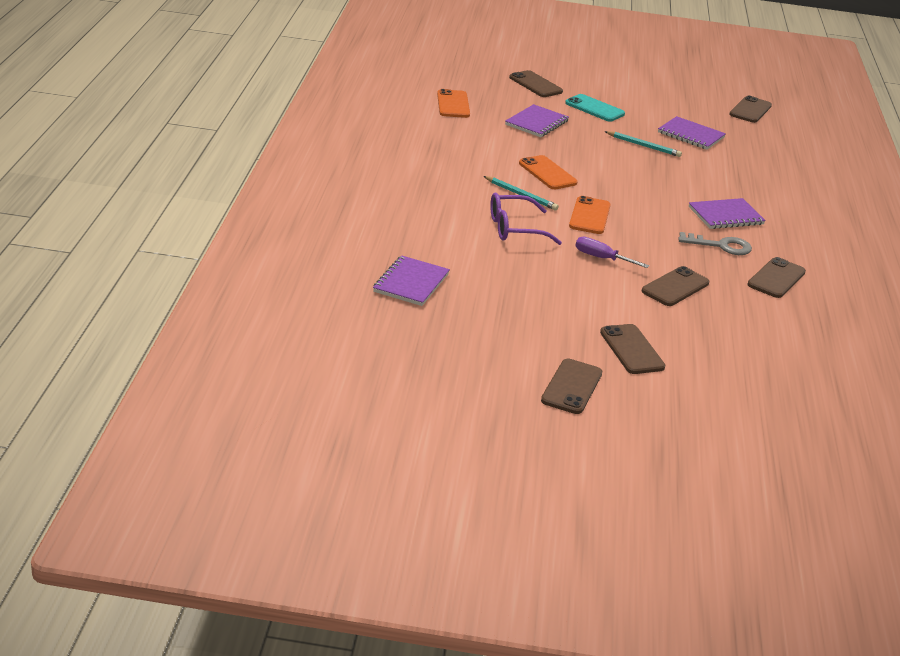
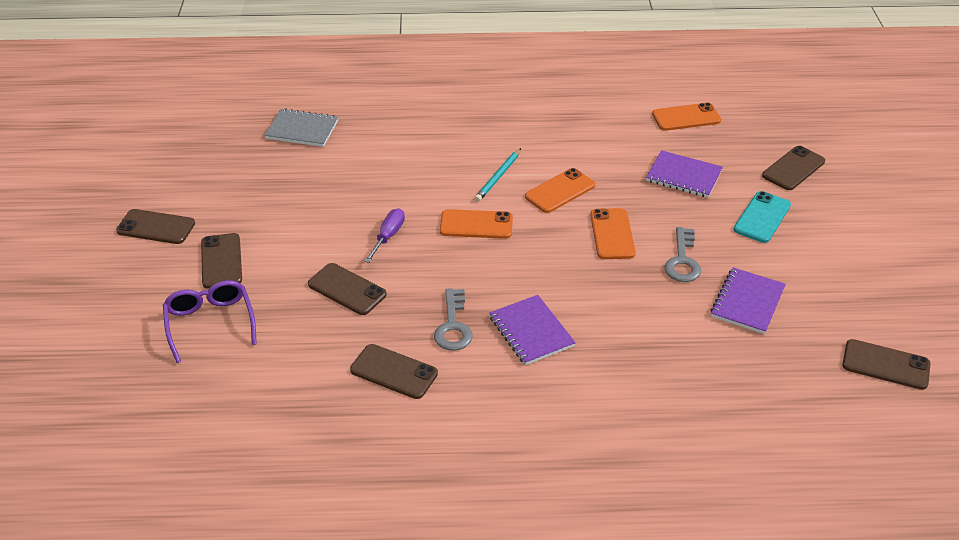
camera: 85 degrees right, 10 degrees up
purple notebook [373,256,450,306] -> grey notebook [264,108,338,147]
purple glasses [490,193,562,245] -> purple glasses moved to [163,280,257,363]
brown phone [600,324,665,374] -> brown phone turned 75 degrees counterclockwise [201,233,242,289]
turquoise pencil [604,131,682,157] -> grey key [665,227,701,282]
none -> orange phone [590,208,636,259]

